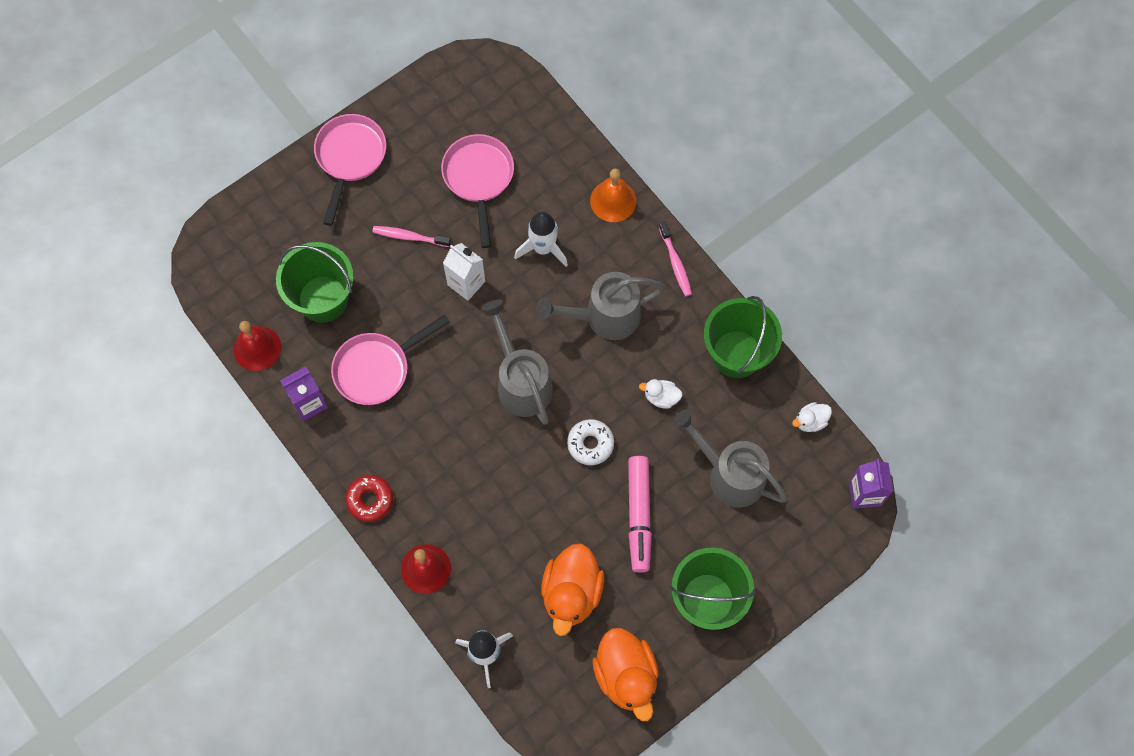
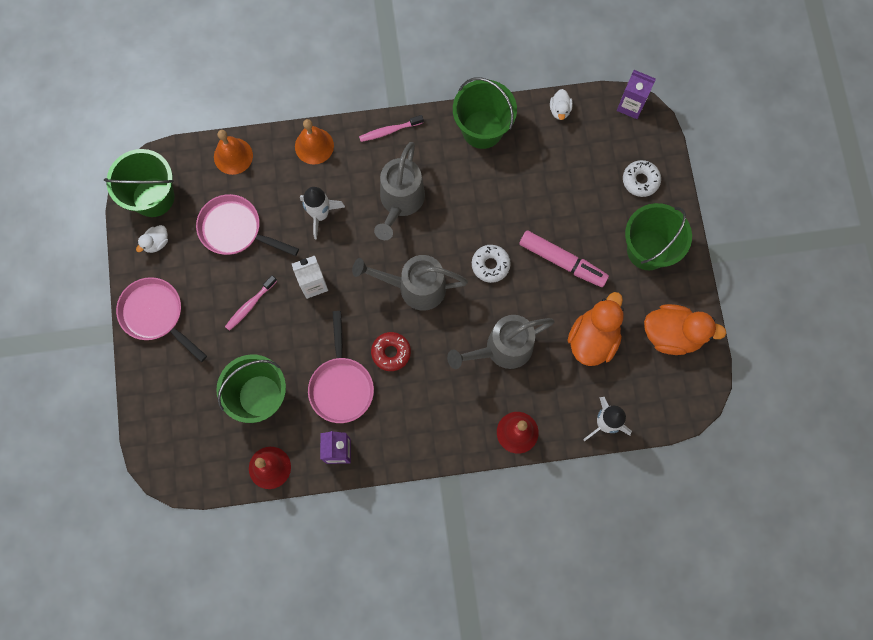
camera: 60 degrees left, 5 degrees up
red donut [345,475,393,522] -> red donut moved to [371,332,411,371]
orange duck [541,544,604,636] -> orange duck turned 105 degrees counterclockwise [567,292,624,366]
white duck [639,379,683,409] -> white duck moved to [136,225,168,253]
pink toothbrush [659,221,692,296] -> pink toothbrush turned 150 degrees clockwise [359,115,424,142]
grey watering can [672,409,788,508] -> grey watering can moved to [447,315,555,369]
none -> green bucket [104,149,174,217]
none -> orange bell [214,130,253,175]
none -> white donut [623,160,661,197]

